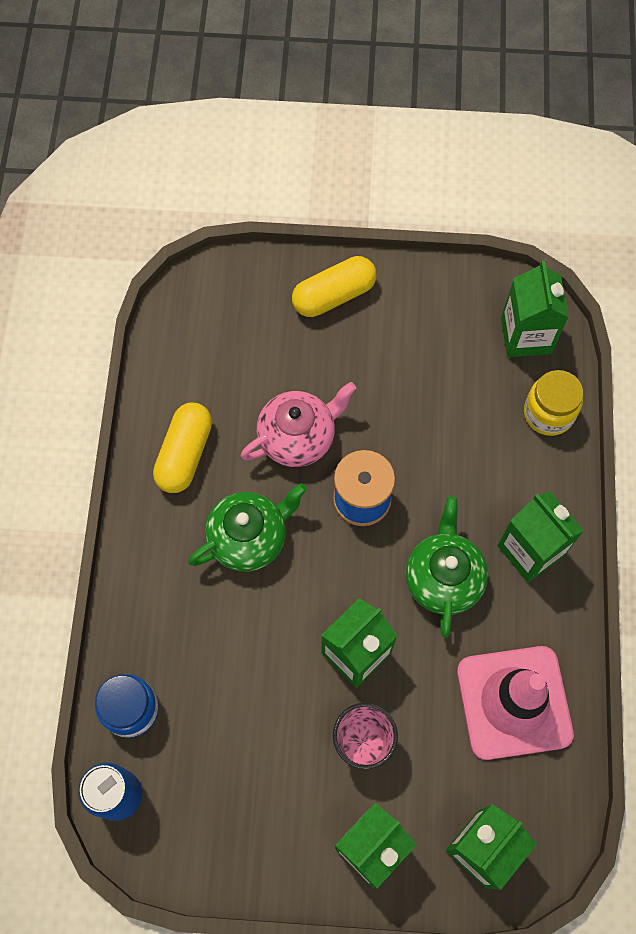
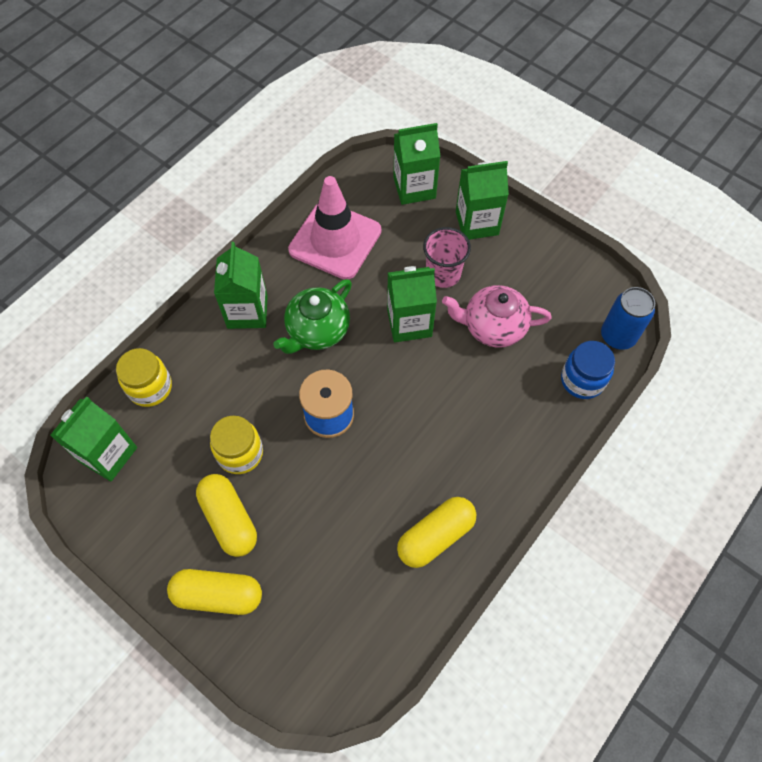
camera: 145 degrees left, 5 degrees down
green teapot [188,483,307,572] -> none
pink teapot [241,382,357,467] -> pink teapot moved to [442,285,552,348]
none -> yellow capsule [196,474,257,557]
none -> yellow jar [210,416,263,474]

